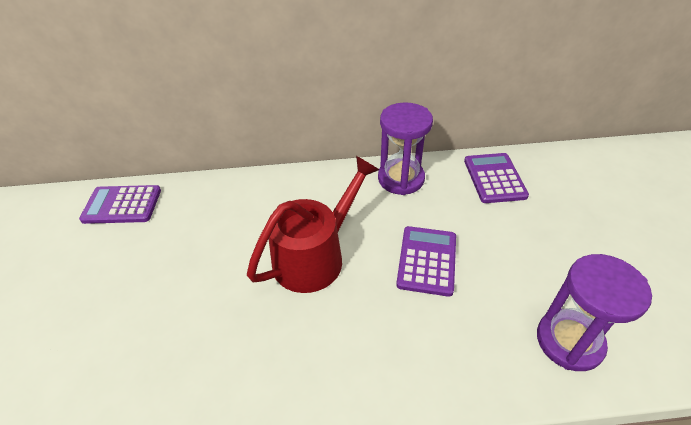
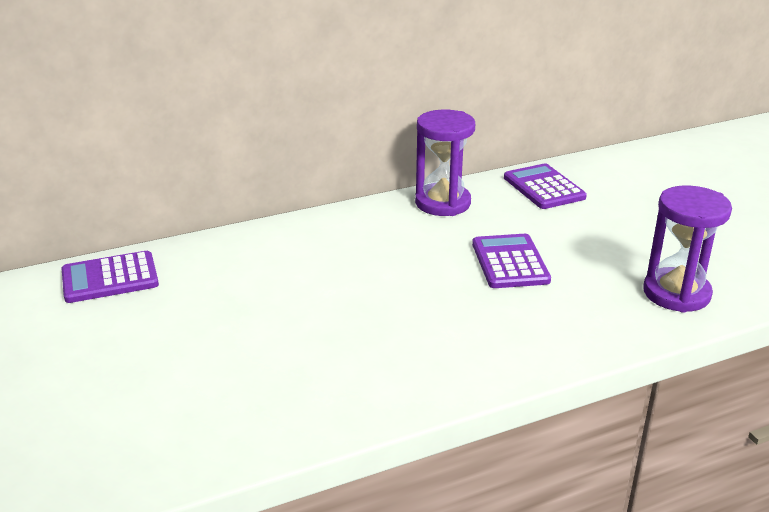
camera: 20 degrees left, 15 degrees down
red watering can [247,156,379,293] -> none

